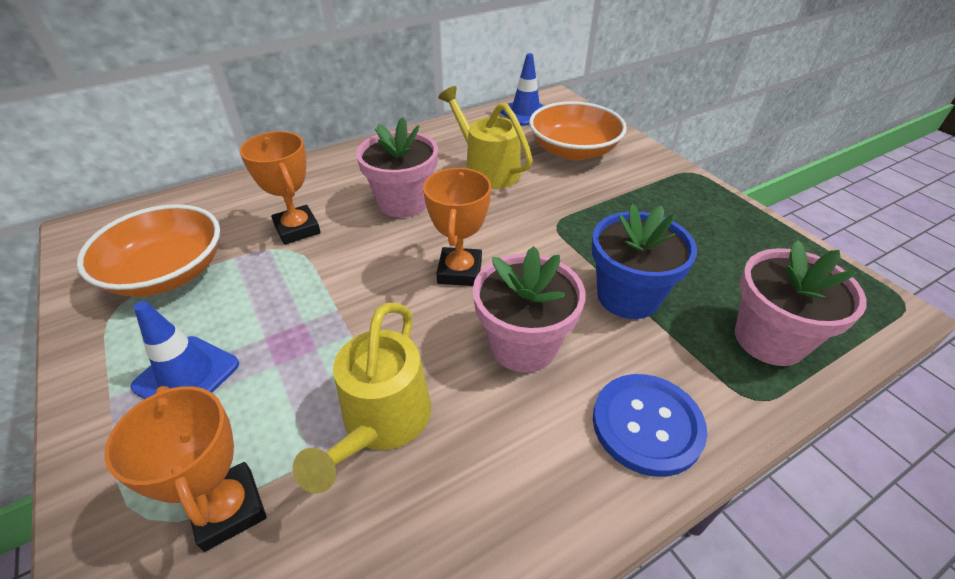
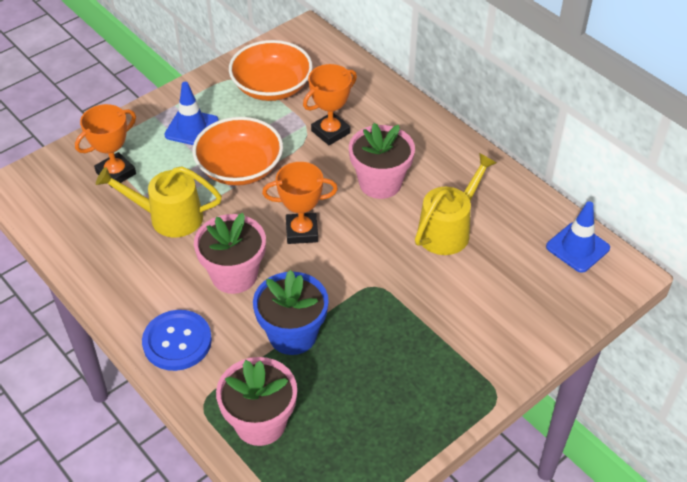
camera: 80 degrees right, 5 degrees up
orange bowl [529,101,627,160] -> orange bowl moved to [192,117,283,186]

